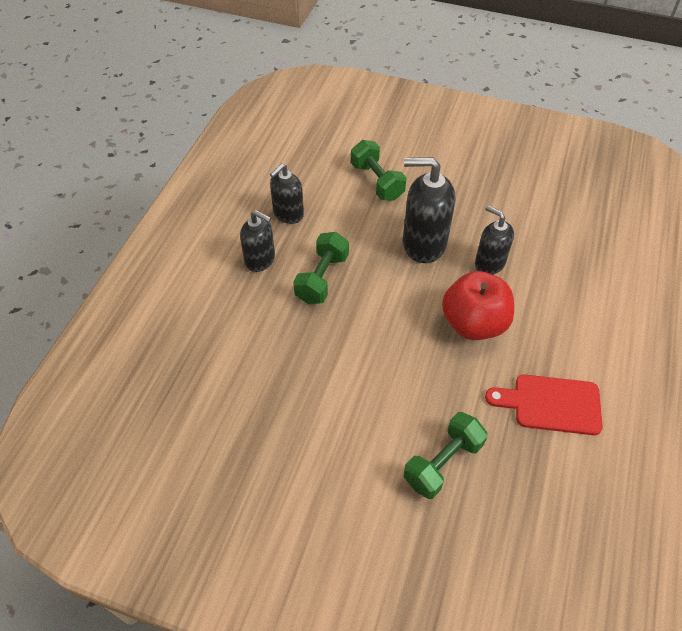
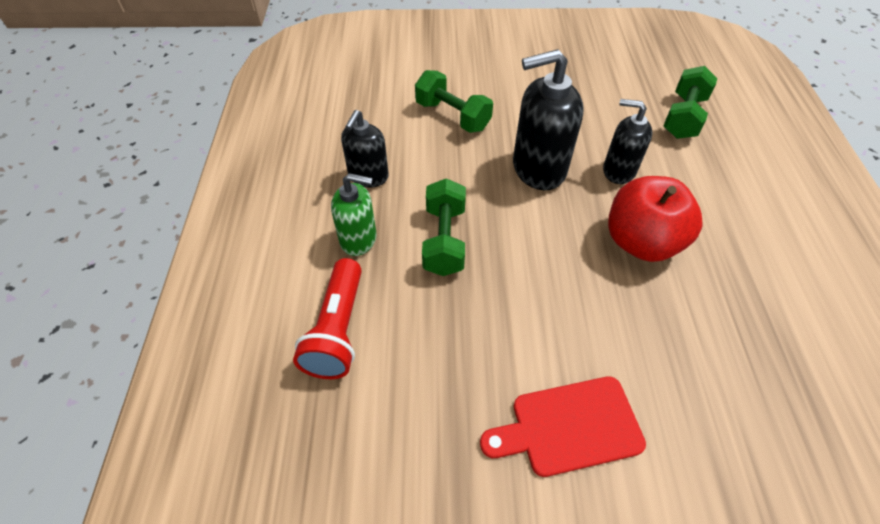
camera: 20 degrees left, 0 degrees up
black soap dispenser [240,210,275,272] -> green soap dispenser [331,173,377,256]
green dumbbell [404,412,488,499] -> green dumbbell moved to [663,66,718,139]
red cutting board [485,374,603,435] -> red cutting board moved to [480,376,646,477]
none -> red flashlight [293,258,362,379]

